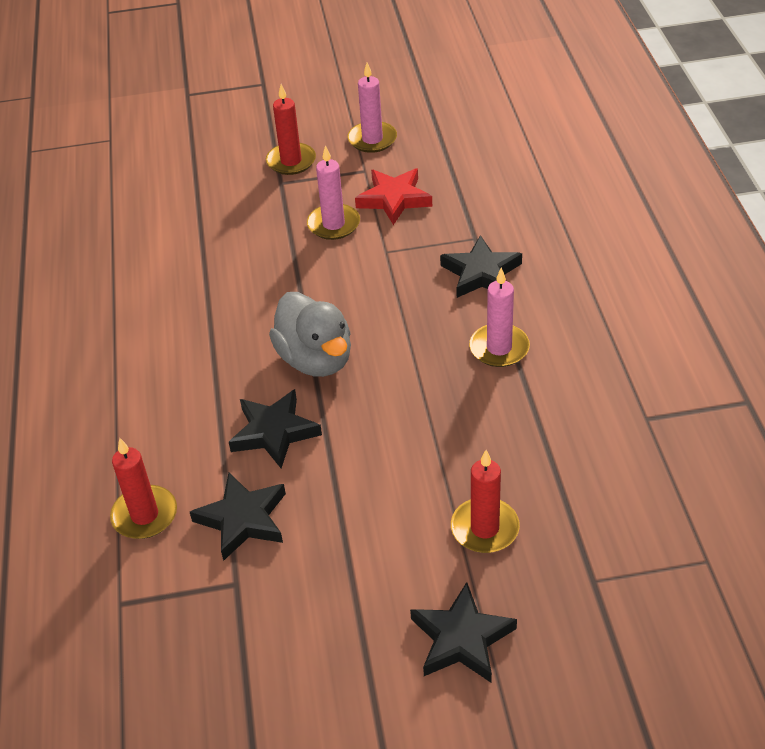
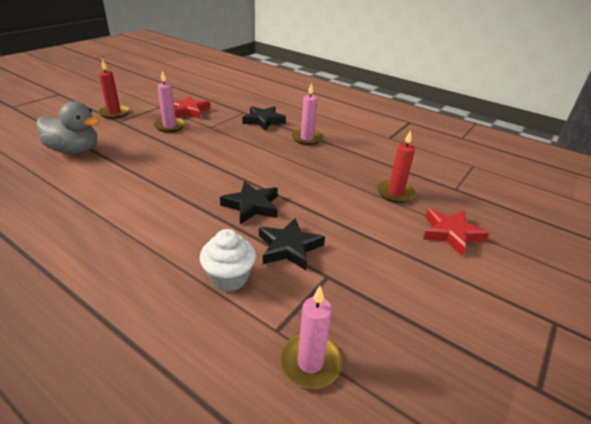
camera: 50 degrees left, 10 degrees down
red candle [110,438,177,539] -> white cupcake [200,229,256,292]
grey duck [269,292,351,377] -> grey duck moved to [36,101,100,154]
pink candle [347,62,397,153] -> pink candle moved to [279,286,342,389]
black star [410,582,517,683] -> red star [423,209,489,256]

